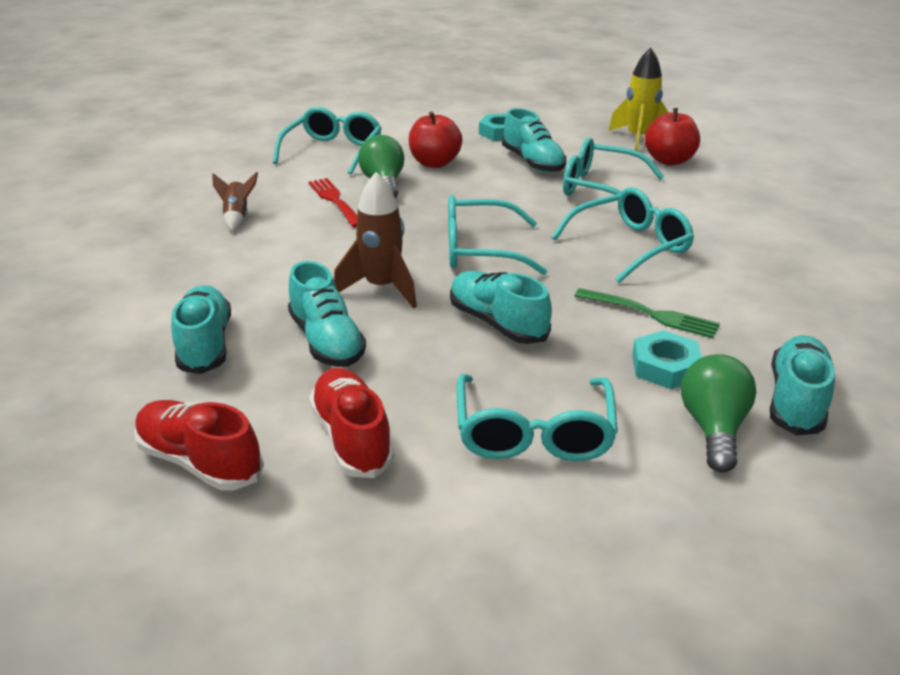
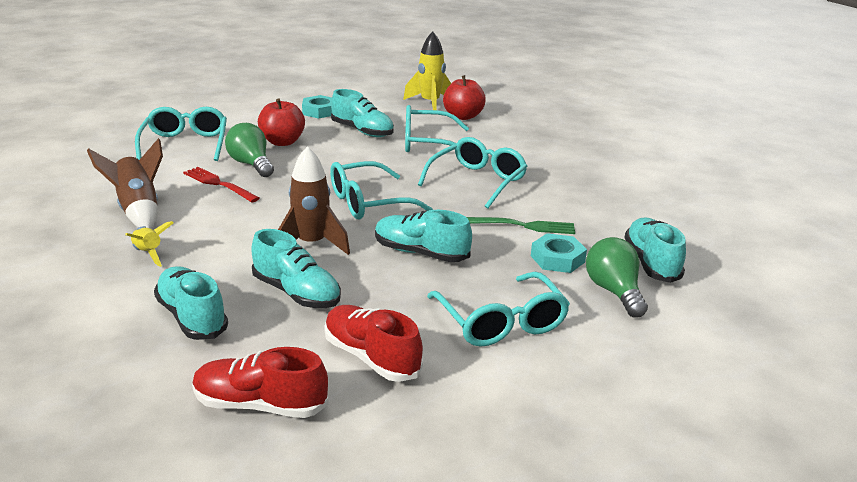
camera: 25 degrees left, 5 degrees down
brown rocket [212,172,258,231] -> brown rocket [87,138,163,228], size x1.68
none -> yellow rocket [125,221,174,267]

